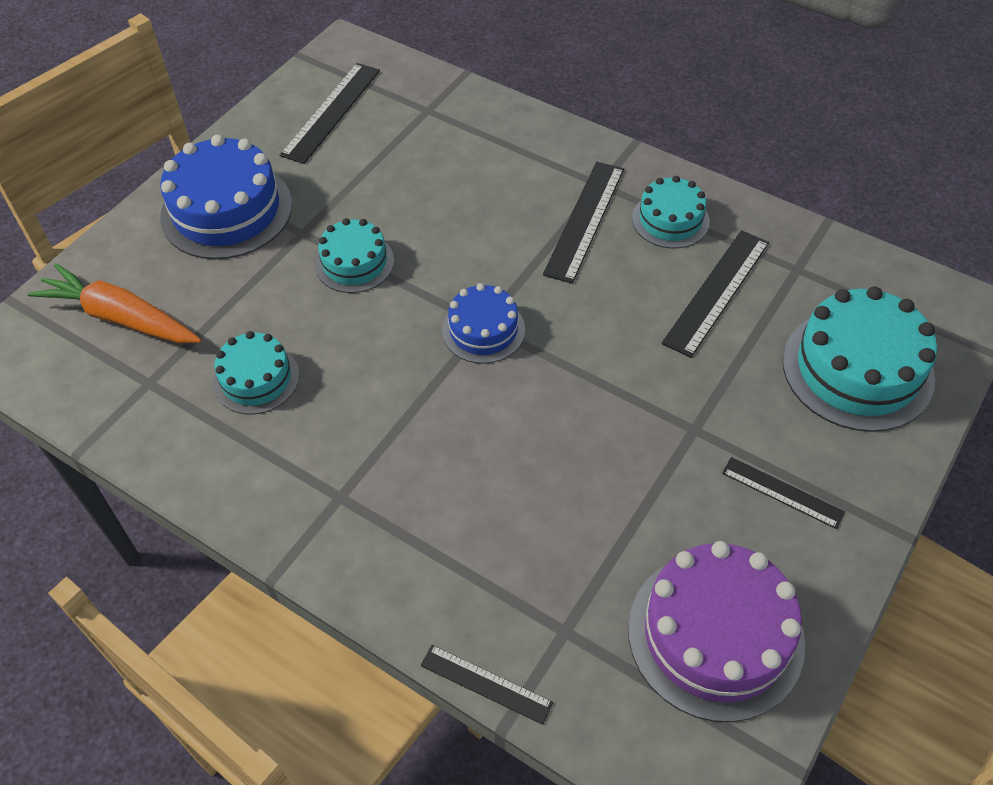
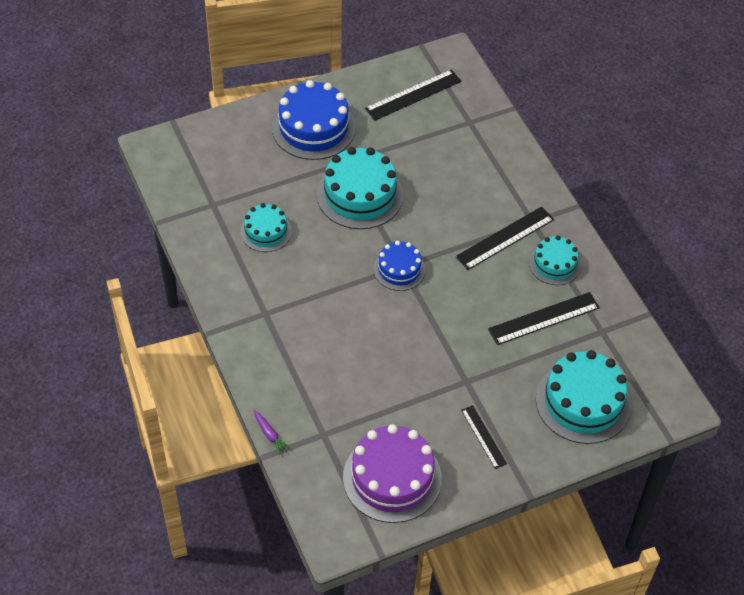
camera: 30 degrees right, 0 degrees up
orange carrot [28,263,201,343] -> none
turquoise cake [315,218,394,293] -> turquoise cake [317,147,403,229], size x1.72
black ruler [420,645,553,725] -> purple carrot [253,410,291,455]

